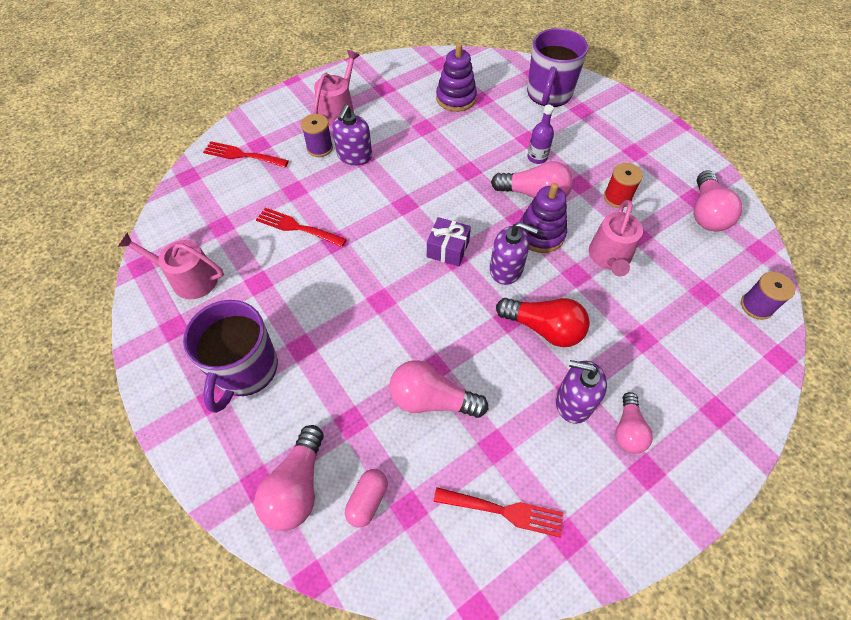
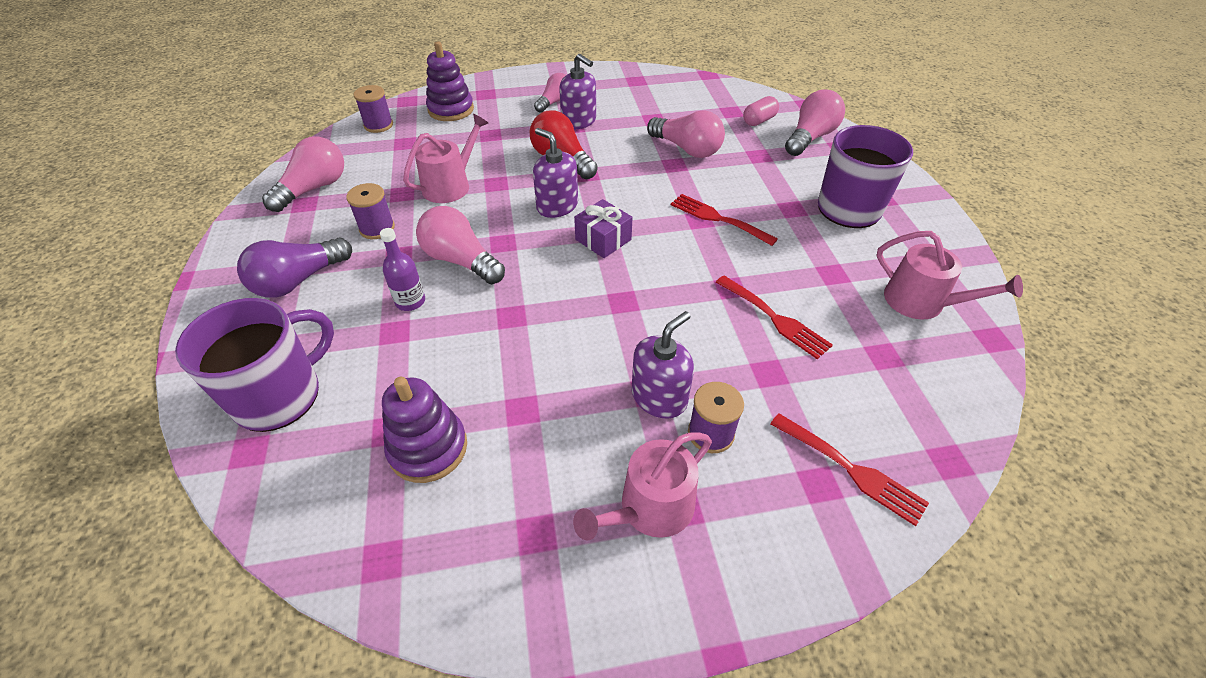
camera: 155 degrees left, 10 degrees down
red fork [434,487,563,538] -> red fork moved to [671,194,778,246]
purple stacking toy [519,183,567,253] -> purple stacking toy moved to [426,41,474,121]
red spool [604,163,643,208] -> purple spool [346,183,395,239]
none -> purple light bulb [237,238,352,298]

